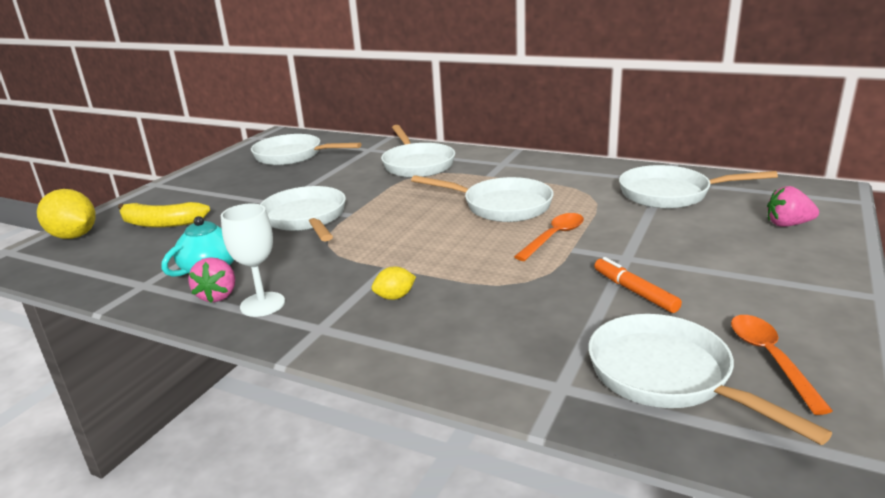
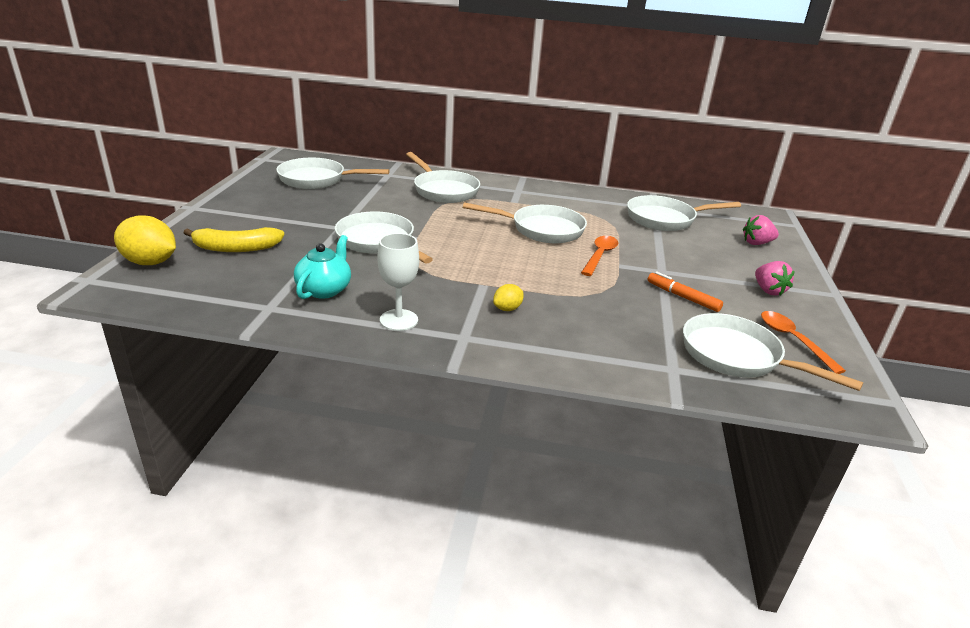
camera: 20 degrees left, 5 degrees up
pink strawberry [189,257,235,303] -> pink strawberry moved to [755,261,795,296]

